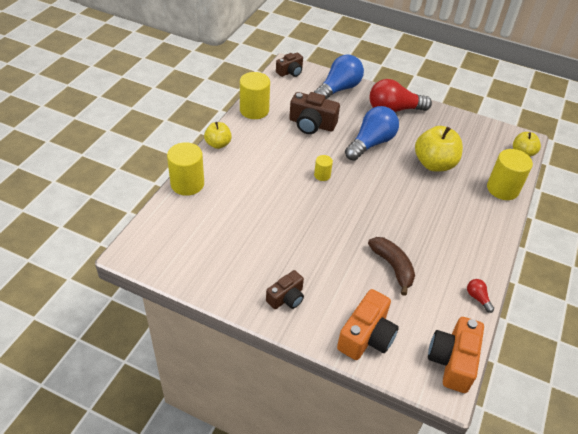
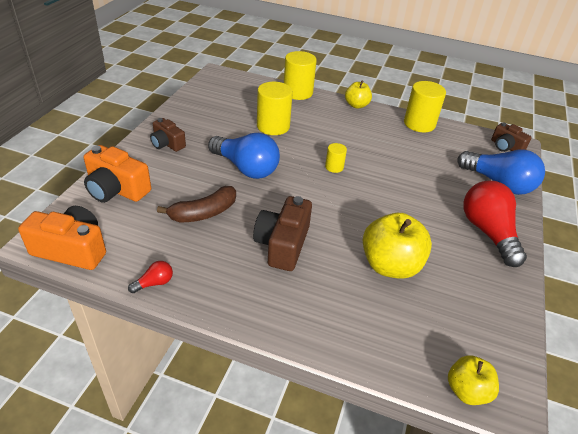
camera: 85 degrees right, 5 degrees down
brown camera [289,92,340,134] -> brown camera moved to [253,196,312,271]
blue light bulb [345,106,399,161] -> blue light bulb moved to [208,133,280,179]
yellow cylinder [487,149,533,200] -> yellow cylinder moved to [257,82,293,135]

